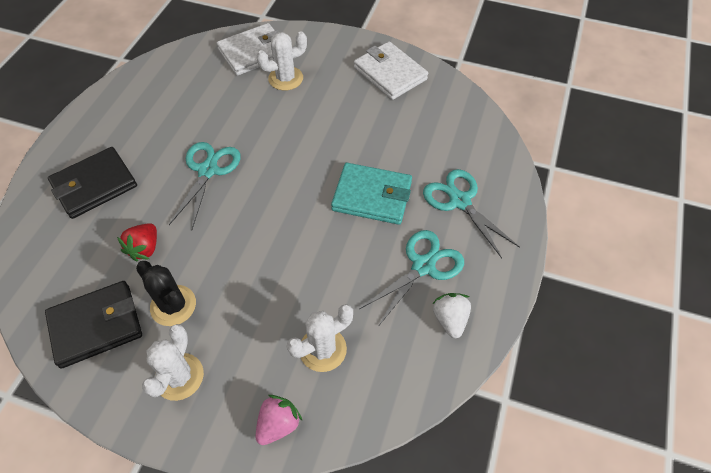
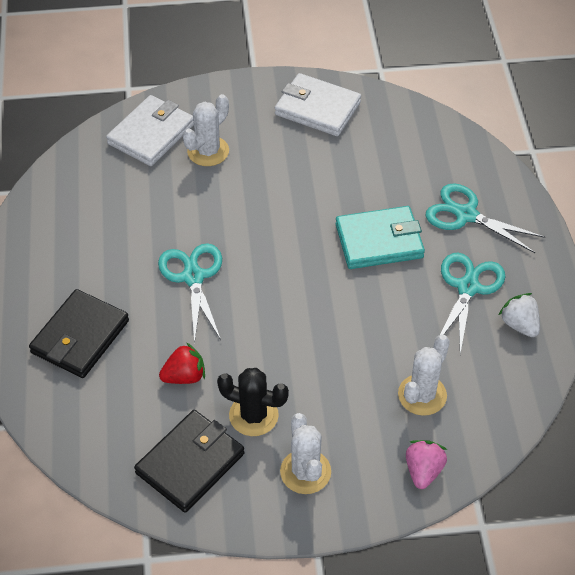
camera: 25 degrees left, 5 degrees down
red strawberry [117,223,157,261] -> red strawberry turned 105 degrees counterclockwise [159,342,205,384]

